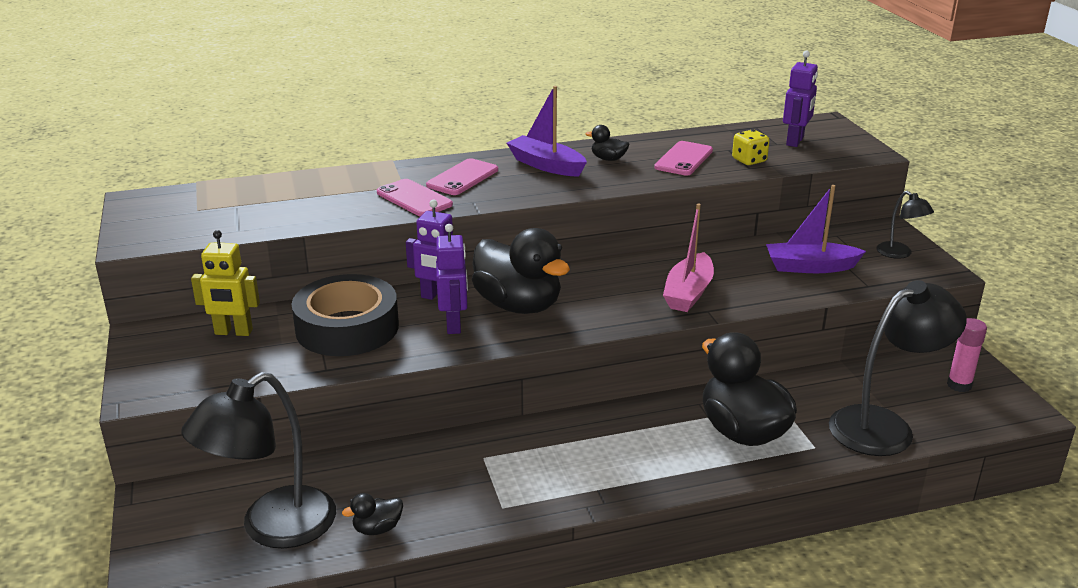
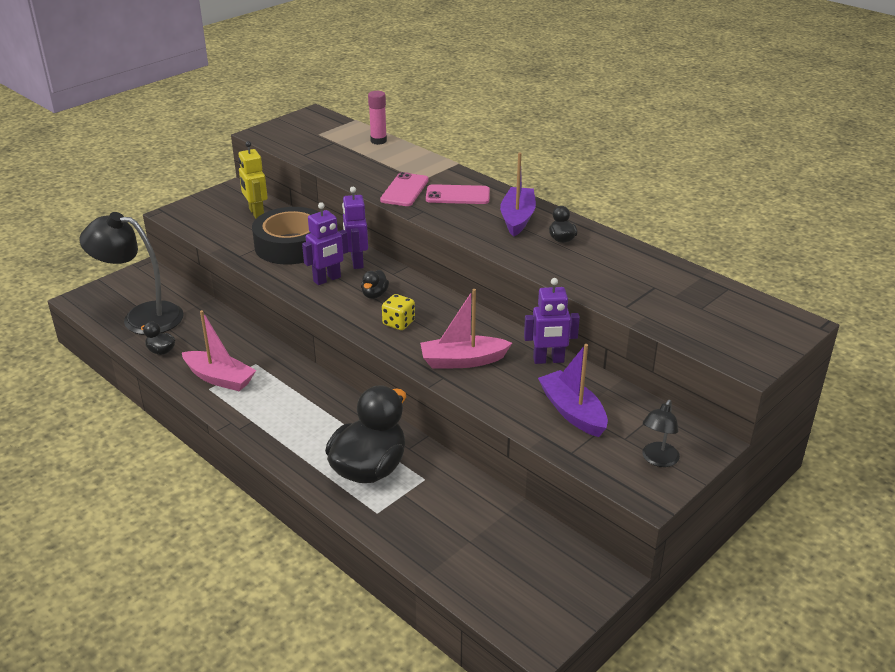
camera: 60 degrees right, 5 degrees up
black duck [472,228,570,314] -> black duck [361,270,389,299], size x0.42
pink phone [654,141,713,175] -> none
yellow dice [732,130,770,165] -> yellow dice moved to [382,294,415,330]
purple robot [783,51,818,147] -> purple robot moved to [524,278,580,364]
black lamp [829,280,967,456] -> none
pink glue stick [947,318,987,392] -> pink glue stick moved to [368,91,387,145]
none -> pink boat [182,310,256,391]

